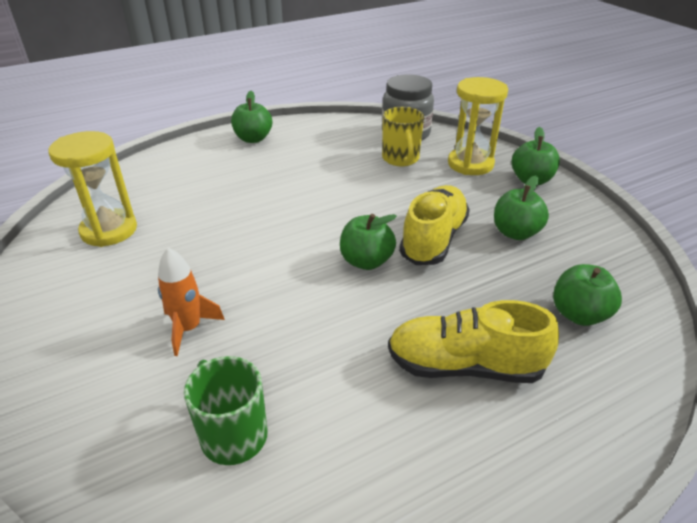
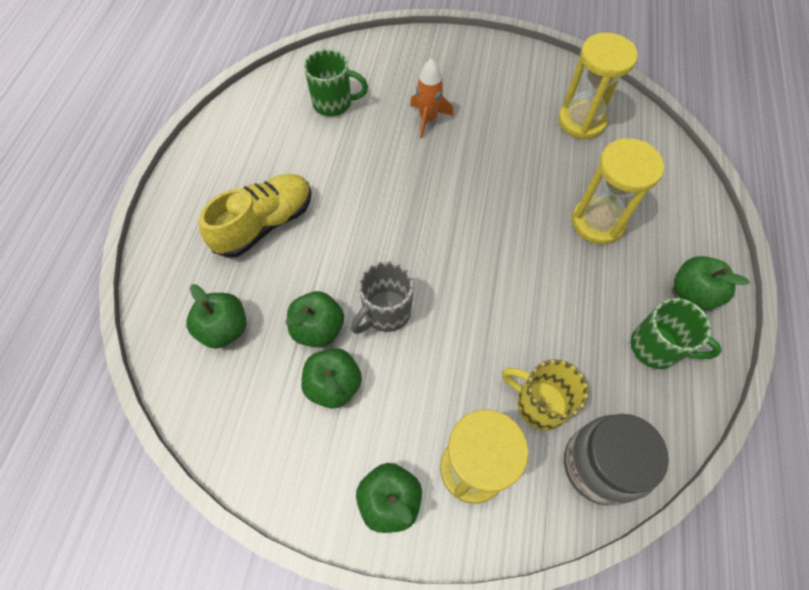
camera: 130 degrees right, 25 degrees up
green apple [340,214,397,270] -> green apple moved to [286,291,344,347]
yellow shoe [399,185,470,265] -> grey mug [351,261,413,334]
none -> yellow hourglass [572,138,664,244]
none -> green mug [631,298,722,369]

